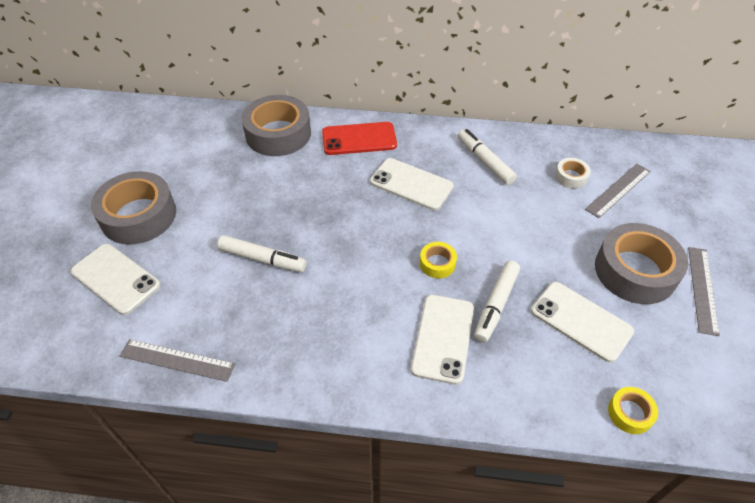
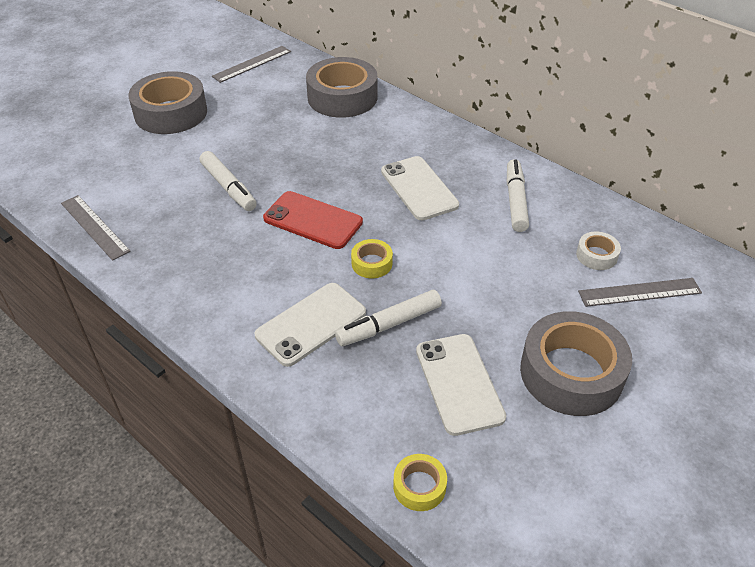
camera: 35 degrees right, 5 degrees down
white phone [71,244,161,315] -> none
red phone [322,122,397,155] -> red phone moved to [263,191,363,249]
grey ruler [688,247,720,336] -> grey ruler moved to [212,46,291,83]

